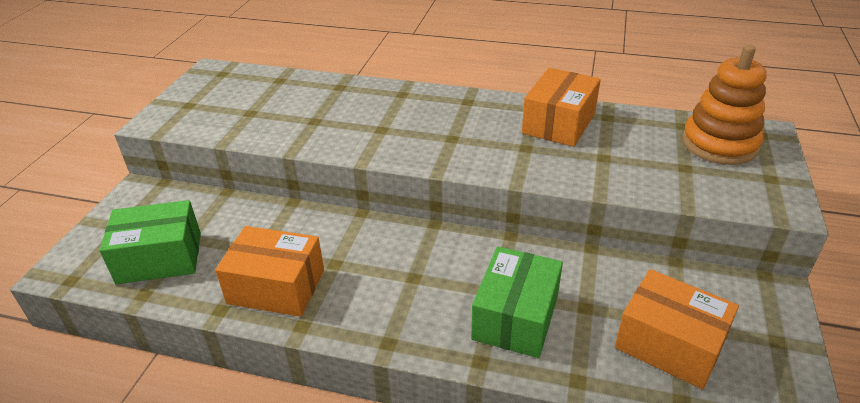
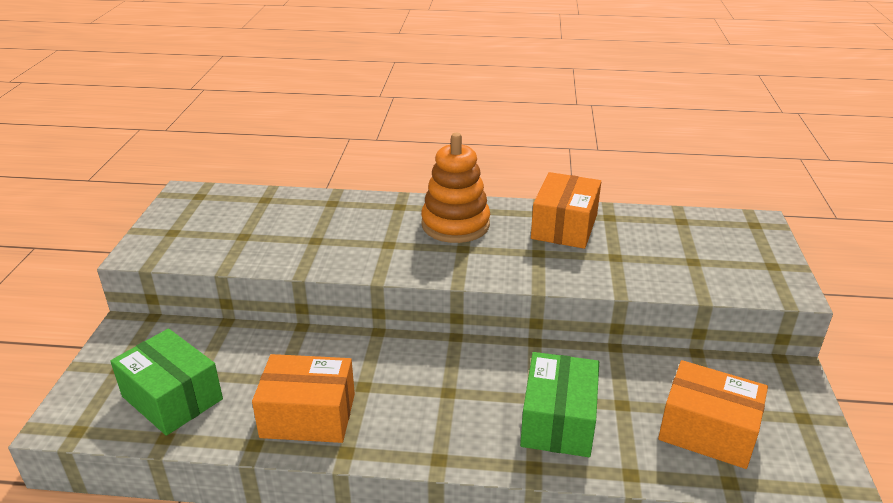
camera: 10 degrees left, 5 degrees down
green box [100,200,201,284] -> green box turned 60 degrees clockwise [110,328,223,436]
orange stacking toy [682,45,767,165] -> orange stacking toy moved to [421,133,490,243]

